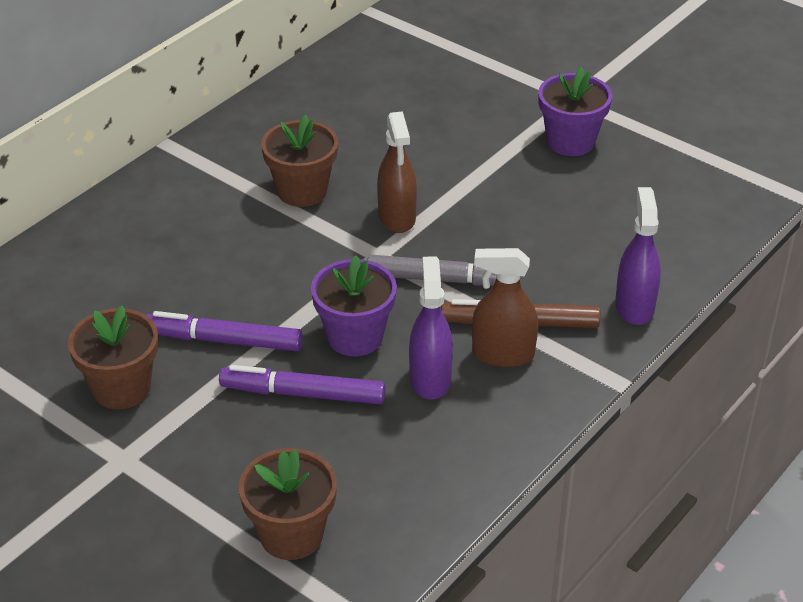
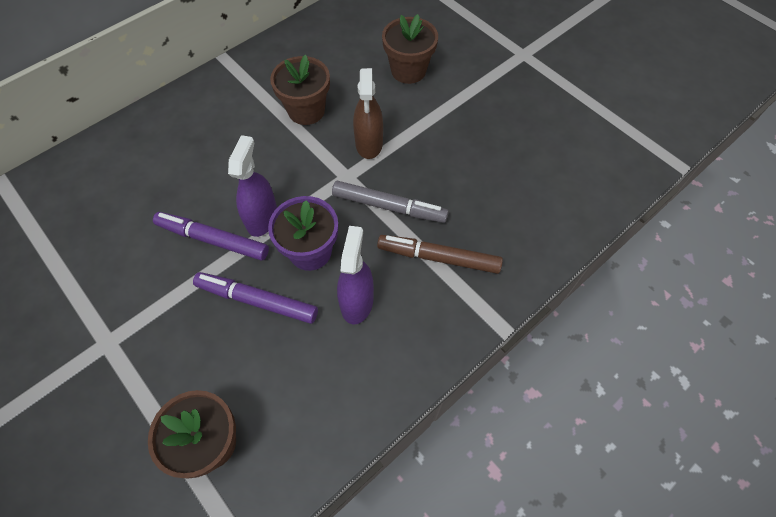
camera: 10 degrees right, 20 degrees up
brown flower pot [68,306,158,409] -> brown flower pot moved to [382,14,438,84]
brown spray bottle [472,248,538,367] -> none
purple flower pot [538,67,612,156] -> none
purple spray bottle [615,187,661,325] -> purple spray bottle moved to [228,135,277,237]

